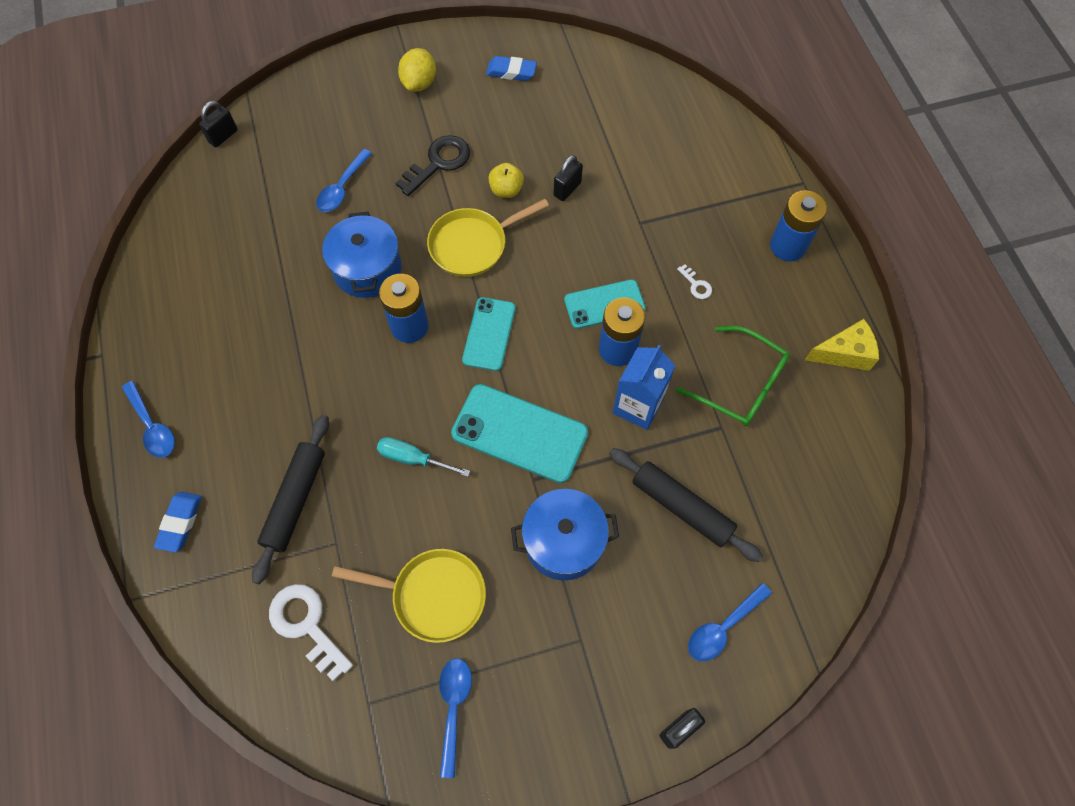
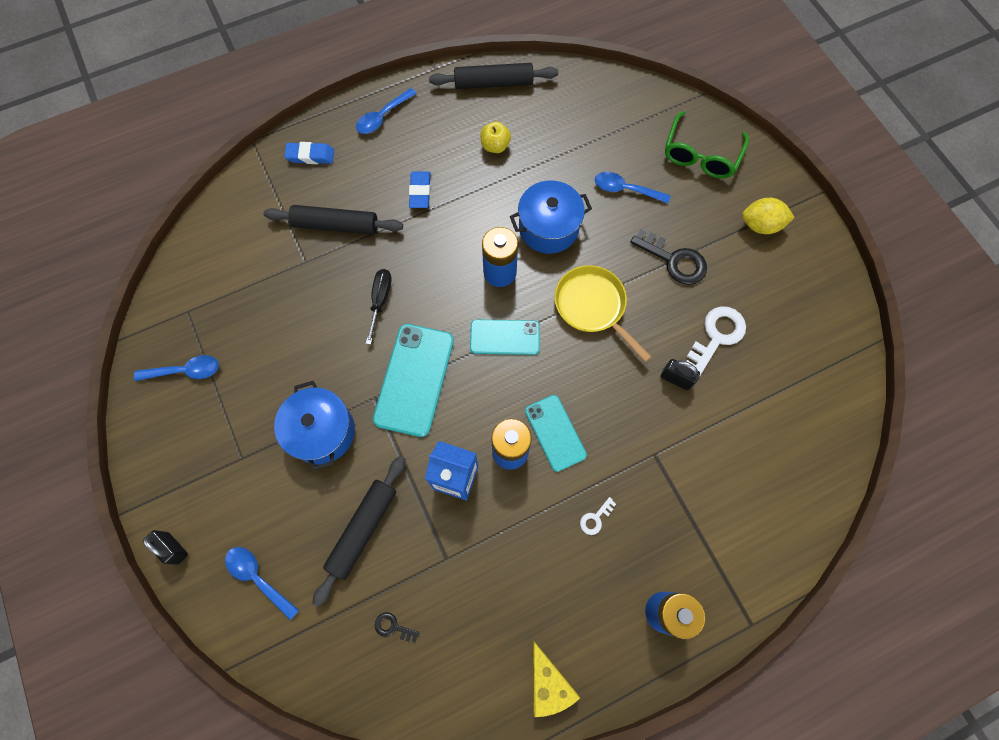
camera: 80 degrees right, 5 degrees up
black padlock [199,101,238,147] -> none
white key [269,584,353,681] -> white key moved to [686,306,746,377]
yellow pan [332,549,486,643] -> none
turquoise screwdriver [377,437,470,477] -> black screwdriver [366,269,392,345]
blue eraser [486,56,537,81] -> blue eraser moved to [409,171,431,208]
yellow apple [489,163,524,198] -> yellow apple moved to [480,122,511,153]
green glasses [675,326,790,426] -> green glasses moved to [665,111,749,179]
none -> black key [375,612,420,642]
none -> black rolling pin [429,63,558,89]

